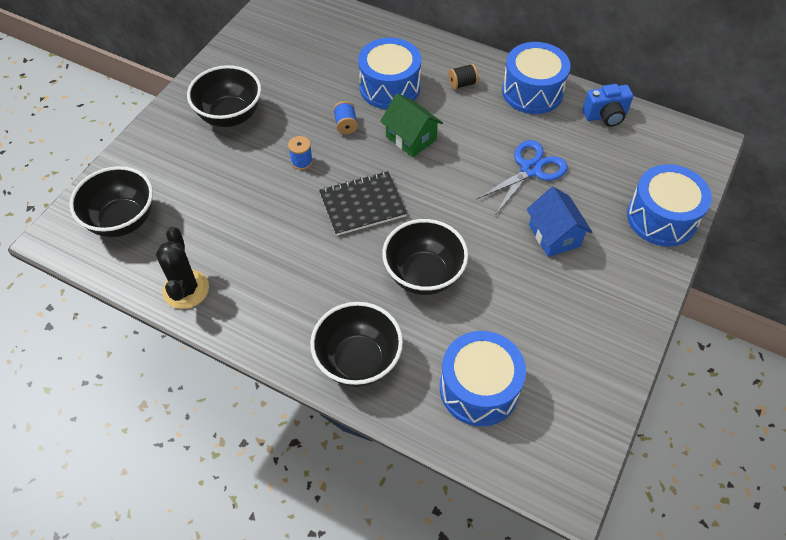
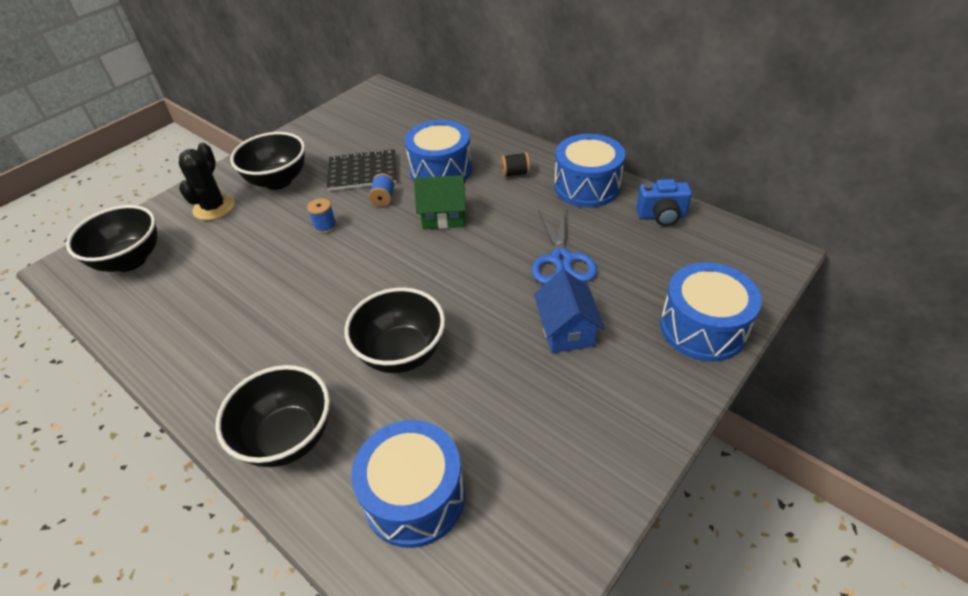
camera: 15 degrees right, 10 degrees down
black cactus [156,227,209,309] -> black cactus moved to [179,143,235,220]
black notebook [319,171,407,236] -> black notebook moved to [327,149,397,191]
green house [380,94,443,157] -> green house turned 60 degrees counterclockwise [414,175,466,229]
blue scissors [476,140,568,214] -> blue scissors turned 120 degrees clockwise [532,208,597,284]

